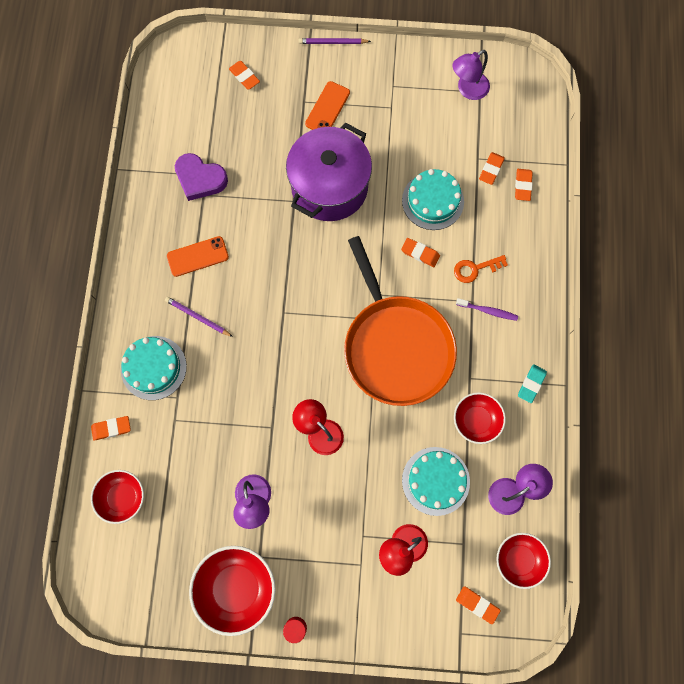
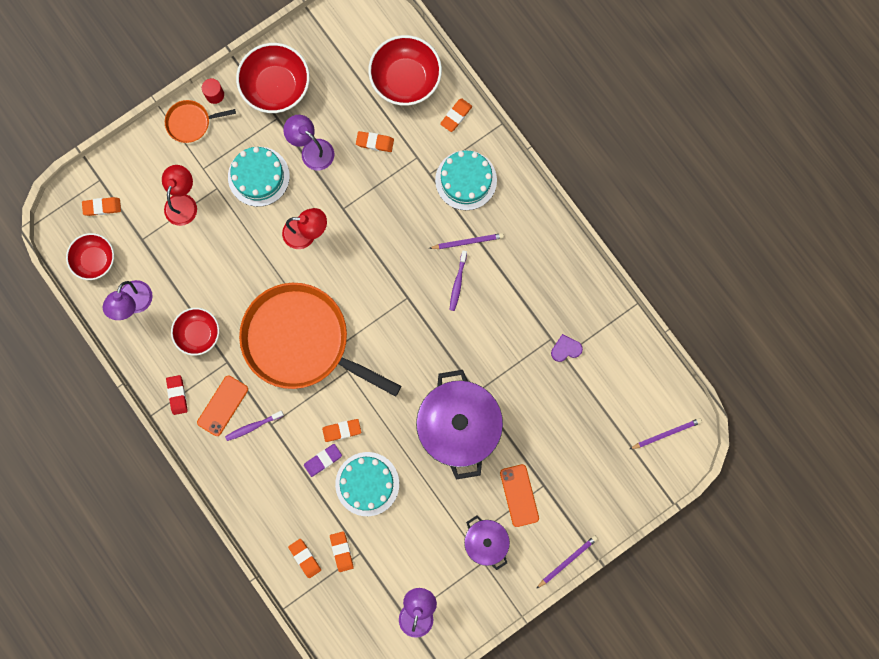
camera: 140 degrees right, 5 degrees up
red bowl [91,470,144,524] -> red bowl [368,35,442,106], size x1.55
orange phone [167,236,229,277] -> orange phone moved to [197,376,248,436]
purple heart [175,153,228,201] -> purple heart [551,334,583,362], size x0.57
orange eraser [229,61,260,89] -> orange eraser moved to [356,131,394,152]
turquoise cake [402,447,470,516] -> turquoise cake moved to [228,147,290,207]
orange key [454,255,508,283] -> none
turquoise eraser [518,364,547,403] -> red eraser [166,375,188,415]
none -> orange pan [165,100,236,143]
none -> purple eraser [304,444,342,477]
none -> purple toothbrush [450,250,467,311]
none -> purple pot [464,516,510,570]
none -> purple pencil [630,418,702,449]

